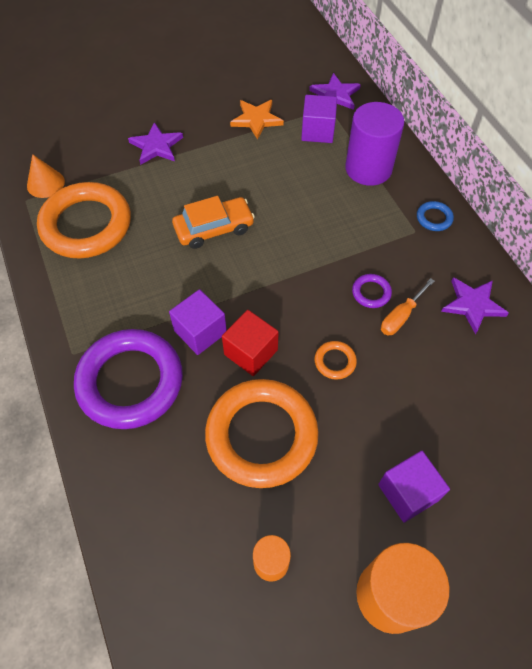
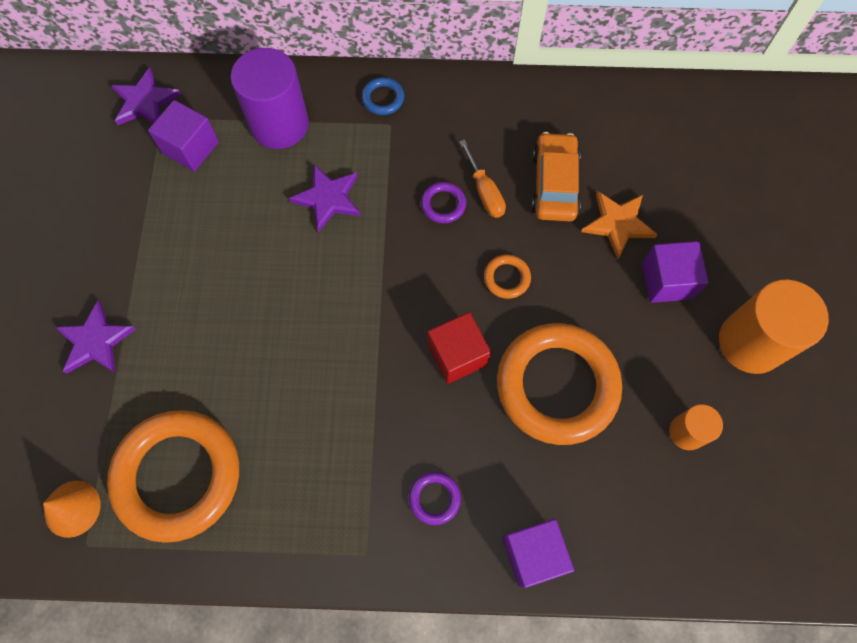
camera: 65 degrees left, 10 degrees up
purple ring [74,329,183,429] -> purple ring [409,472,461,525], size x0.40
purple cube [169,289,227,355] -> purple cube moved to [502,519,574,588]
orange car [172,196,255,249] -> orange car moved to [532,132,581,221]
orange star [230,100,284,140] -> orange star moved to [581,191,658,259]
purple star [441,277,509,334] -> purple star moved to [289,165,361,232]

